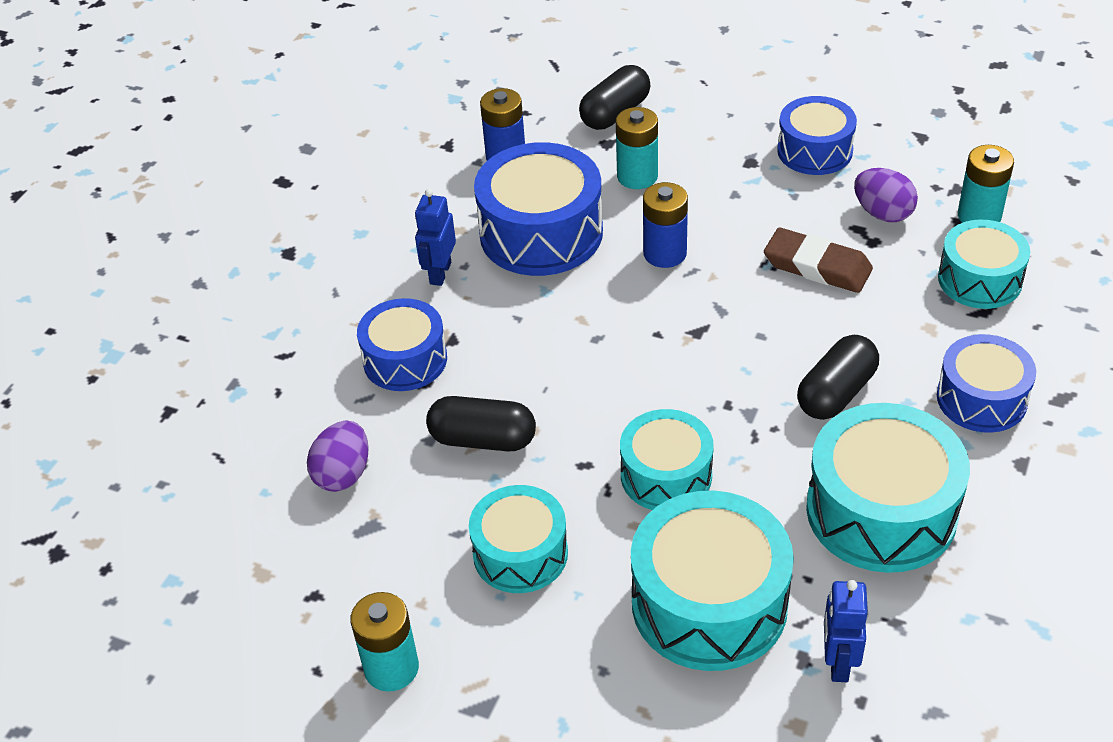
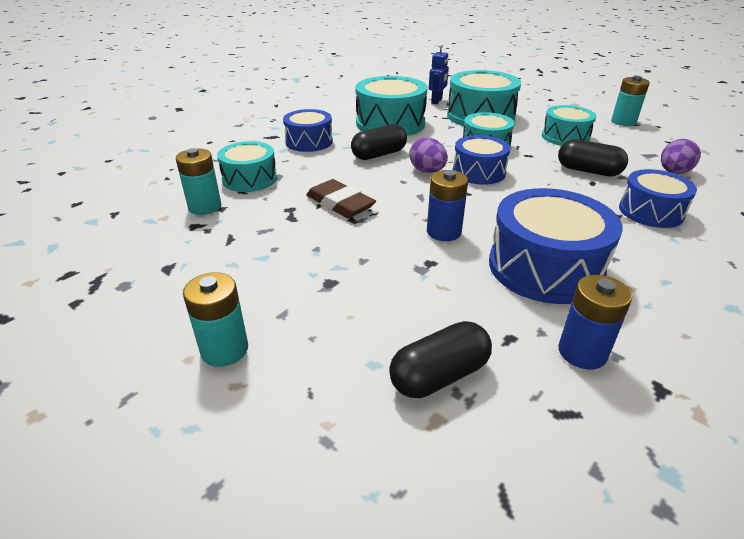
camera: 165 degrees left, 10 degrees down
blue robot [415,189,456,286] -> none
turquoise battery [616,107,658,189] -> turquoise battery moved to [183,272,248,367]
blue drum [777,96,857,175] -> blue drum moved to [453,135,510,185]
purple egg [854,168,918,222] -> purple egg moved to [409,138,448,173]

